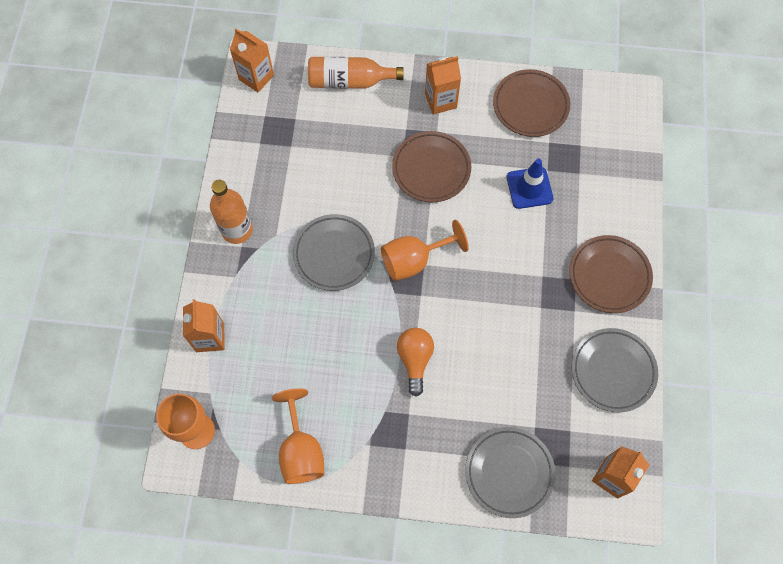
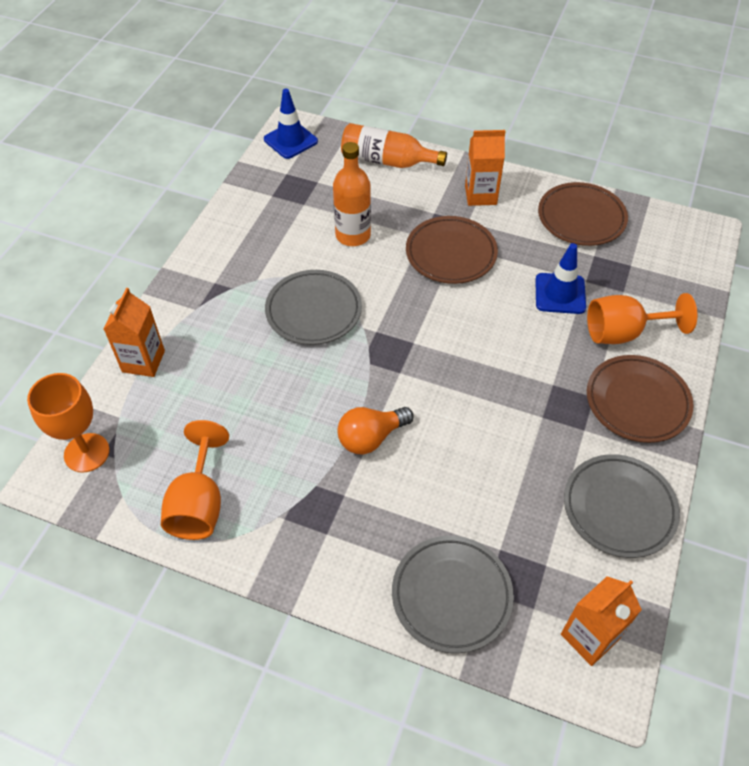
camera: 15 degrees right, 15 degrees down
orange bottle [210,180,253,244] -> orange bottle moved to [333,142,371,246]
orange carton [230,28,274,92] -> blue traffic cone [264,89,318,159]
orange goblet [381,220,469,281] -> orange goblet moved to [587,293,698,344]
orange light bulb [397,328,434,397] -> orange light bulb turned 135 degrees counterclockwise [337,407,414,454]

